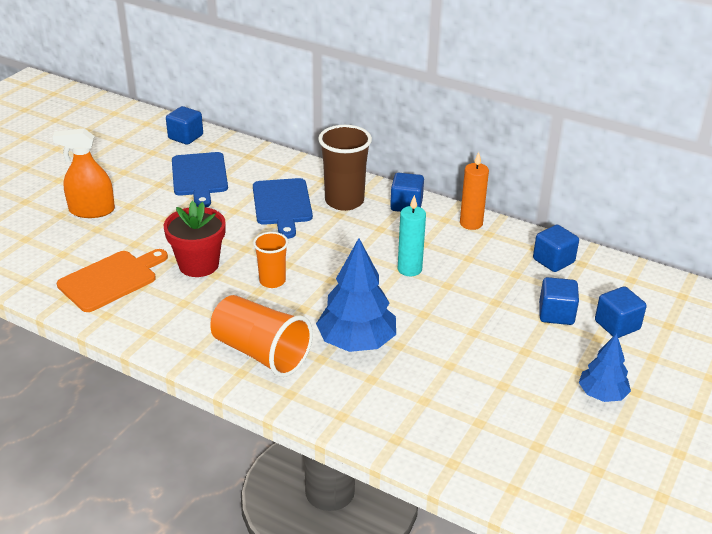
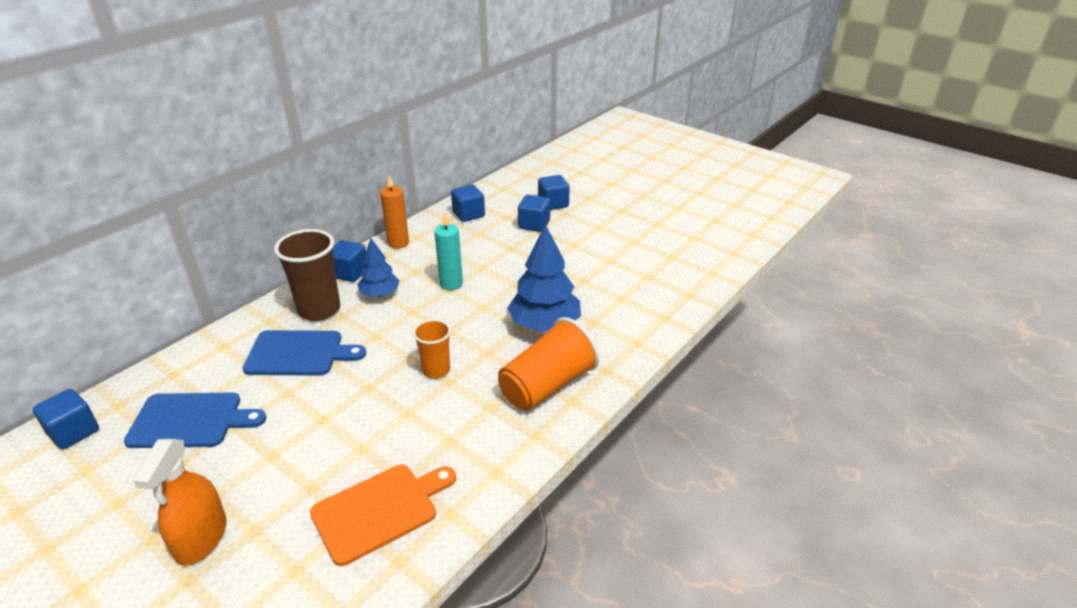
camera: 80 degrees left, 0 degrees up
orange cutting board [57,249,168,312] -> orange cutting board turned 90 degrees clockwise [310,465,456,566]
red flower pot [164,201,226,277] -> none
blue tree [579,333,631,402] -> blue tree moved to [358,238,400,297]

